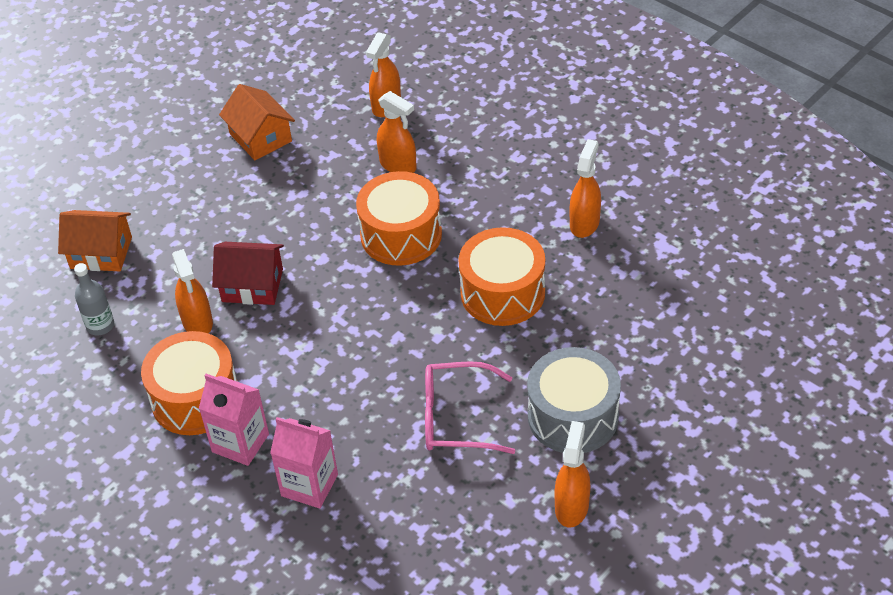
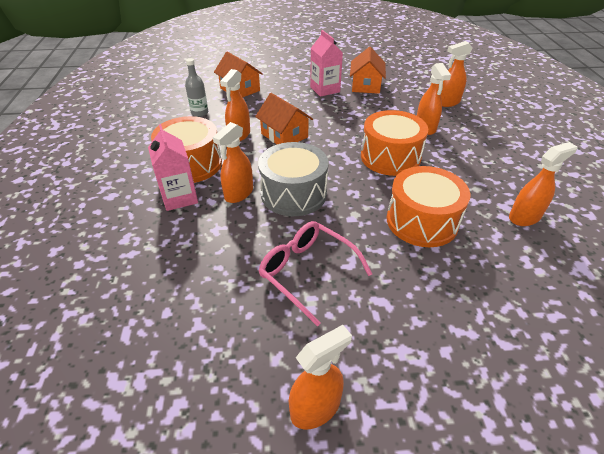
camera: 40 degrees right, 5 degrees down
red house [212,242,284,305] -> orange house [255,93,313,144]
pink carton [270,417,338,508] -> pink carton moved to [310,30,343,97]
grey drum [527,347,621,453] -> grey drum moved to [258,142,329,216]
none -> orange spray bottle [213,122,253,203]

